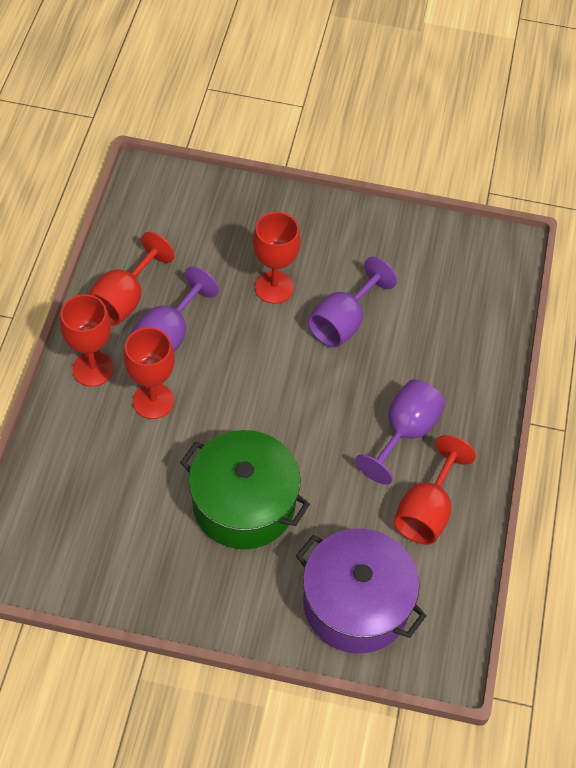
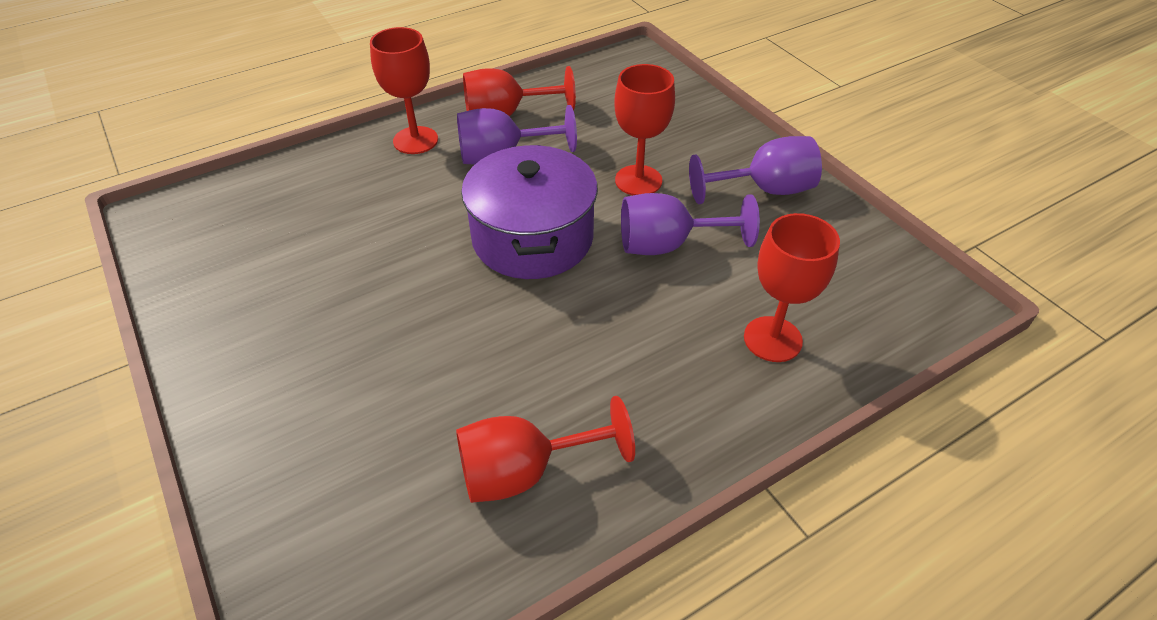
camera: 50 degrees right, 10 degrees down
red goblet [124,327,175,419] -> red goblet moved to [744,213,840,362]
green pot [180,430,310,549] -> none
purple pot [296,528,427,653] -> purple pot moved to [461,145,598,279]
purple goblet [355,380,445,485] -> purple goblet moved to [689,136,822,204]

